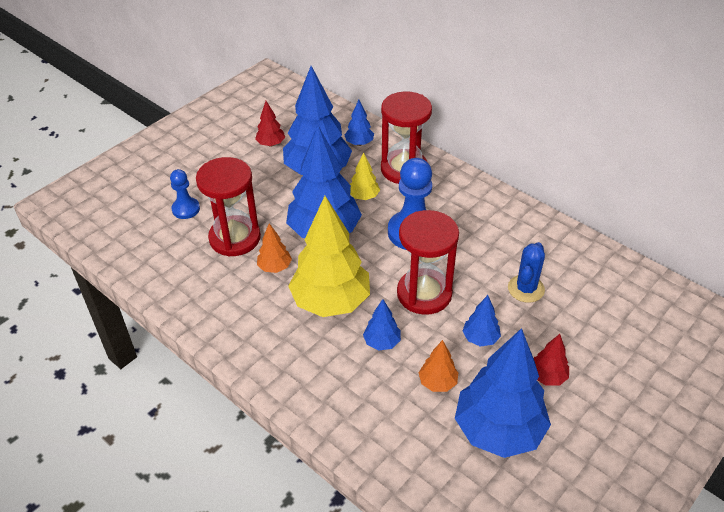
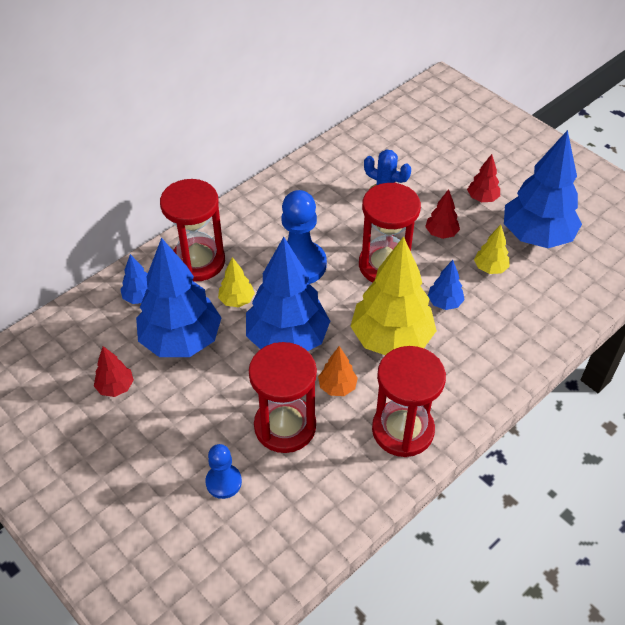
camera: 85 degrees left, 5 degrees up
orange tree [419,340,458,392] -> yellow tree [474,225,510,274]
blue tree [463,295,501,347] -> red tree [425,189,460,239]
none -> red hourglass [372,346,446,457]

